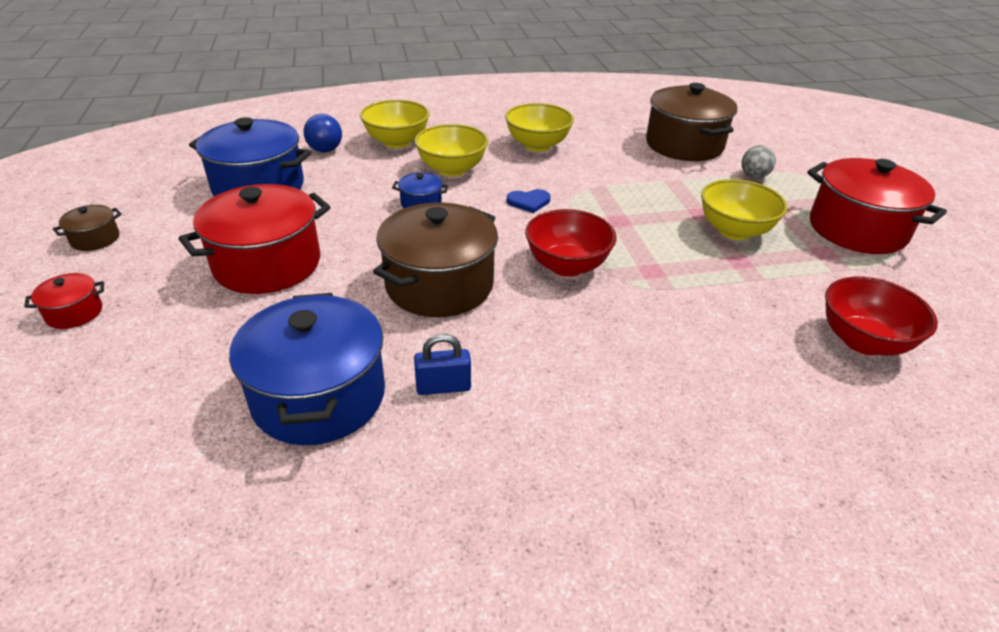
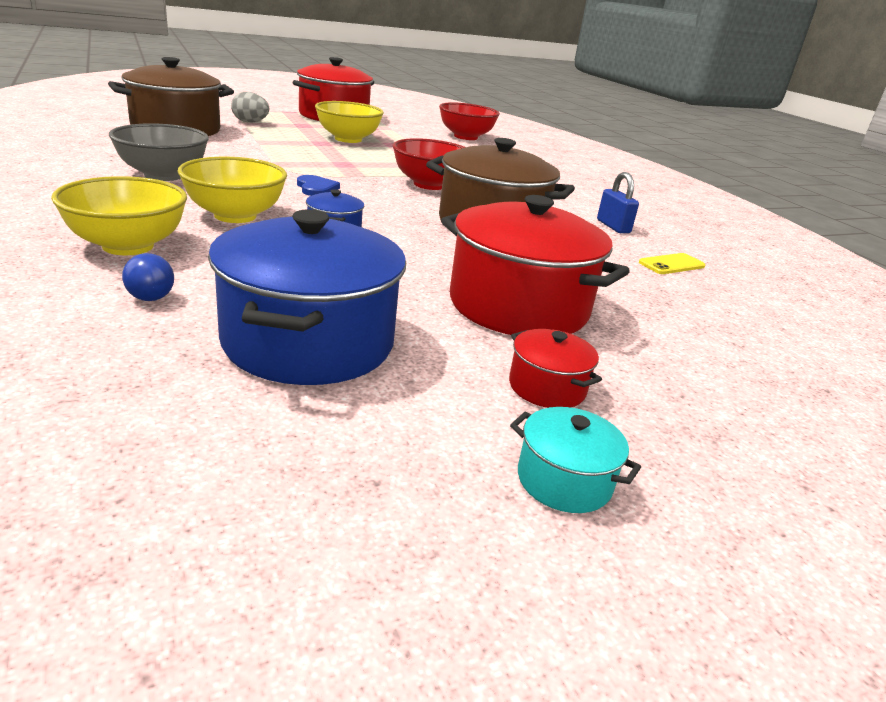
camera: 105 degrees left, 10 degrees down
red pot [24,273,104,329] -> red pot moved to [509,329,602,408]
brown pot [53,205,122,251] -> turquoise pot [510,407,641,513]
blue pot [229,293,385,445] -> yellow phone [639,253,705,274]
blue ball [304,114,342,152] -> blue ball [122,253,174,301], size x0.65
yellow bowl [505,103,574,152] -> grey bowl [109,123,209,181]

